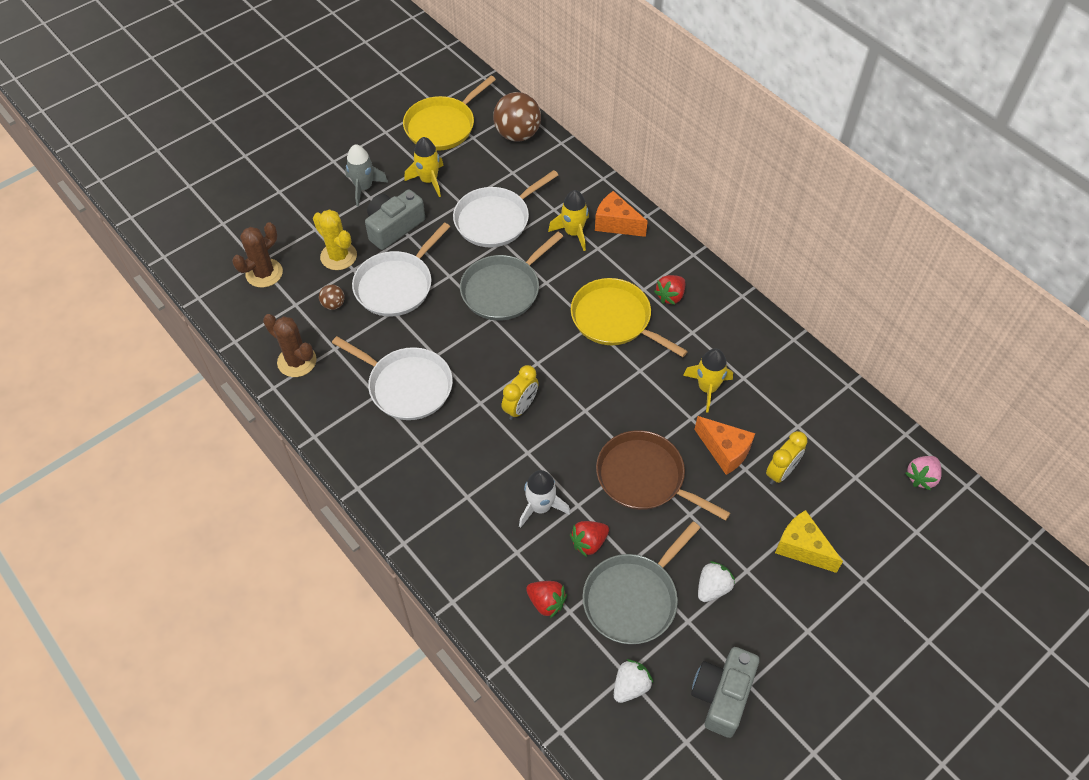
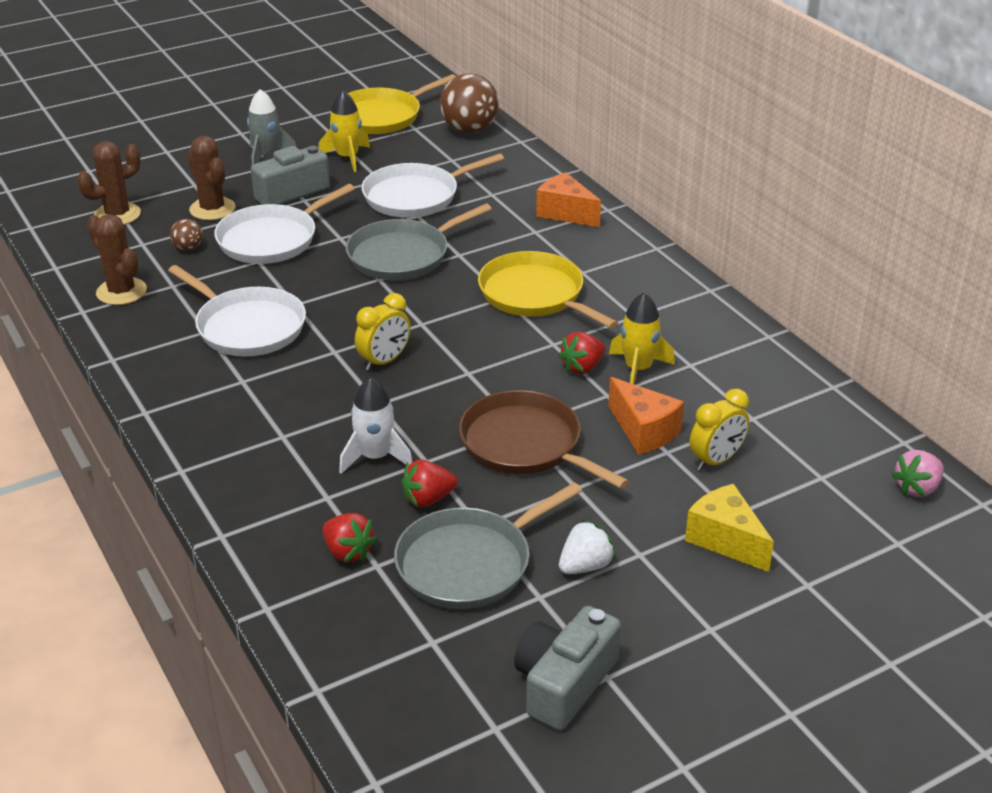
camera: 10 degrees right, 20 degrees down
yellow cactus [313,209,357,270] -> brown cactus [188,136,236,220]
yellow rocket [548,190,589,251] -> none
white strawberry [614,659,653,703] -> none
red strawberry [654,275,685,305] -> red strawberry moved to [558,332,606,374]

